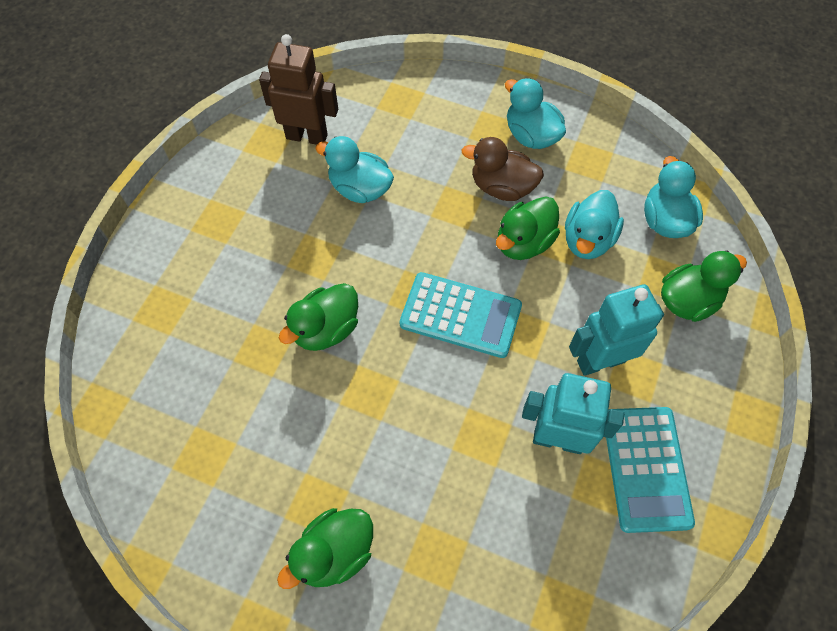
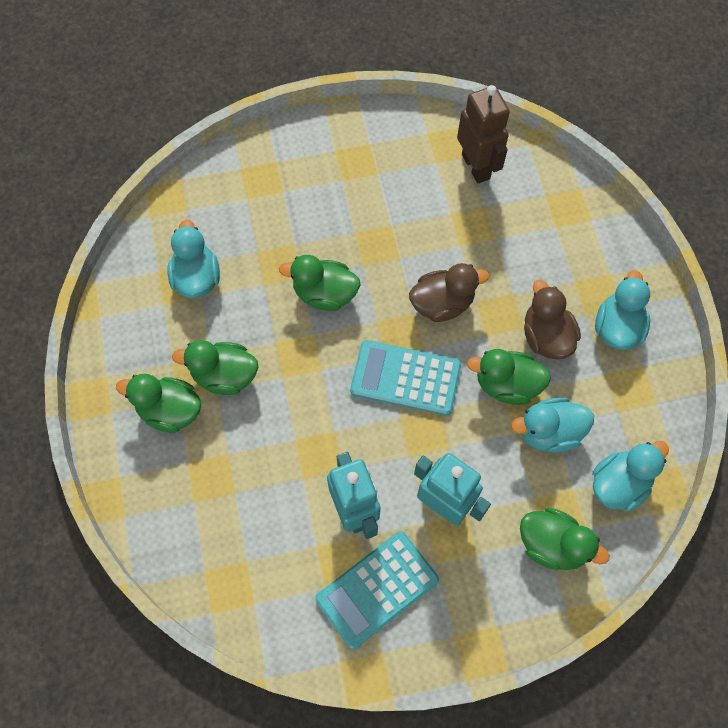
camera: 55 degrees right, 5 degrees up
turquoise duck [315,136,394,203] -> turquoise duck moved to [168,220,220,298]
turquoise calculator [400,272,522,358] -> turquoise calculator turned 120 degrees clockwise [350,340,461,416]
none -> green duck [172,340,259,395]
none -> brown duck [409,263,489,322]

